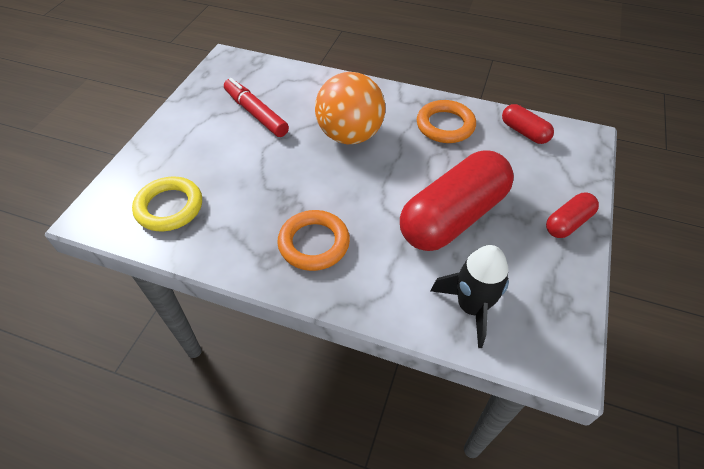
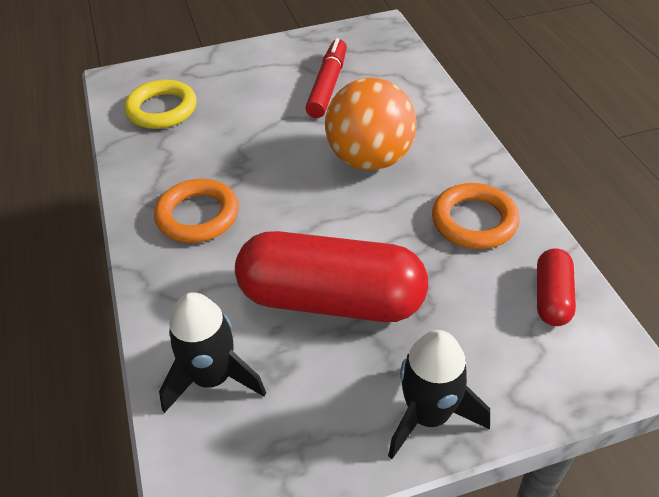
camera: 55 degrees right, 5 degrees down
red capsule [546,193,599,238] -> black rocket [388,330,490,459]

